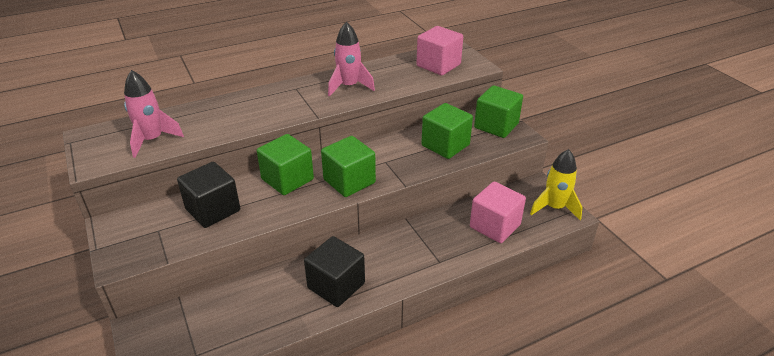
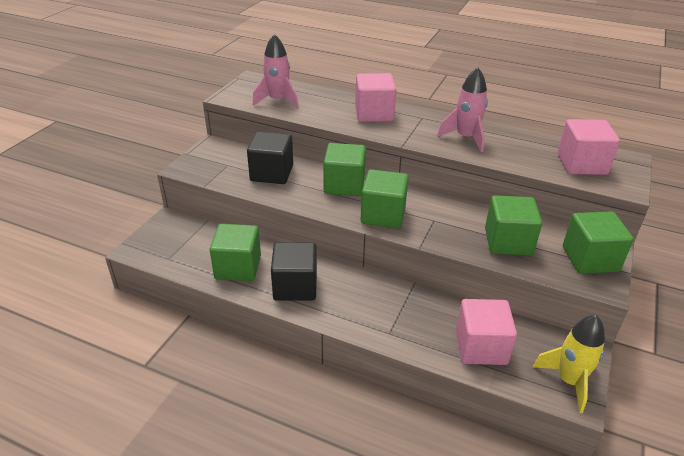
camera: 50 degrees right, 0 degrees up
none -> green cube [210,224,261,281]
none -> pink cube [355,73,396,122]

